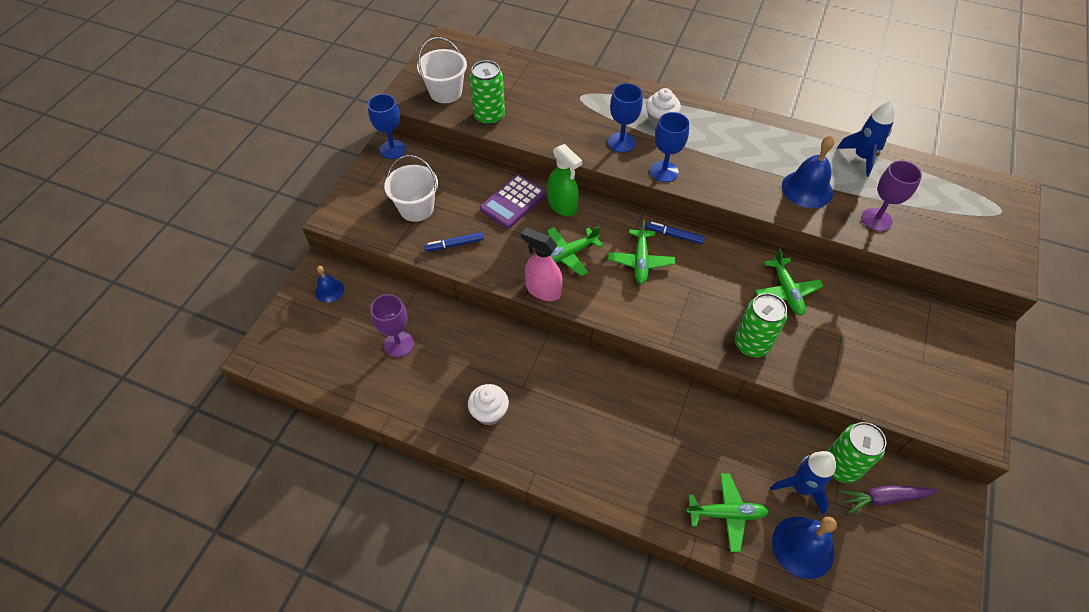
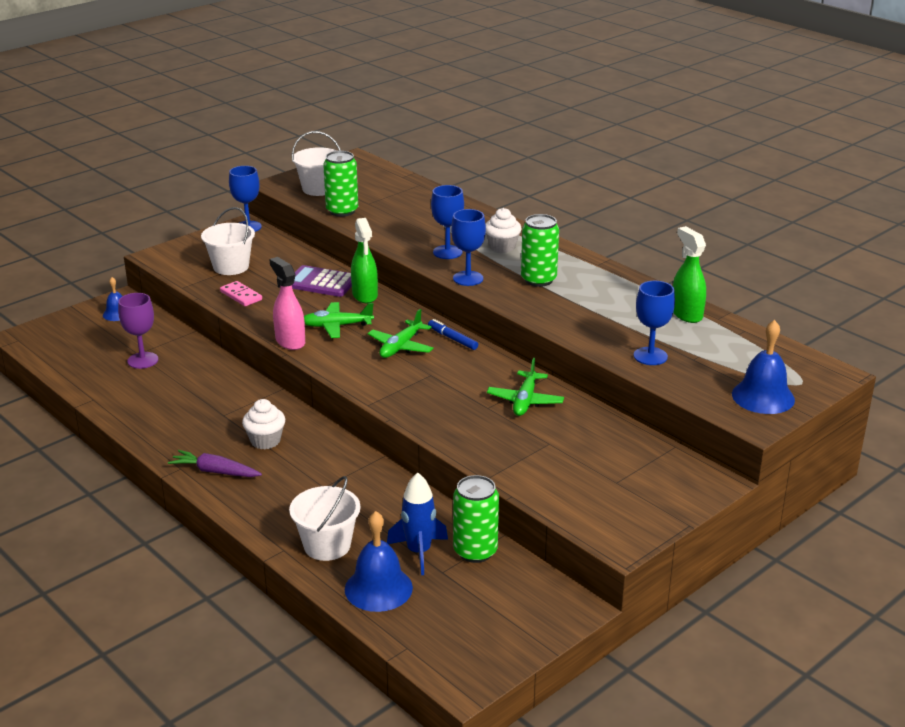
camera: 25 degrees right, 25 degrees down
blue marker [424,232,484,251] -> pink domino [220,281,262,306]
white cupcake [468,384,509,426] -> white cupcake moved to [242,399,285,449]
purple calculator [480,175,546,228] -> purple calculator turned 45 degrees clockwise [292,265,352,297]
green plane [686,473,769,552] -> white bucket [289,476,360,561]
green can [735,293,788,357] -> green can moved to [521,214,559,287]
blue bell [782,135,835,208] -> blue bell moved to [732,320,795,414]
blue rocket [837,100,895,177] -> green spray bottle [673,226,706,323]
purple carrot [840,485,937,513] -> purple carrot moved to [168,450,262,477]
purple goblet [861,160,922,232] -> blue goblet [634,281,675,365]

